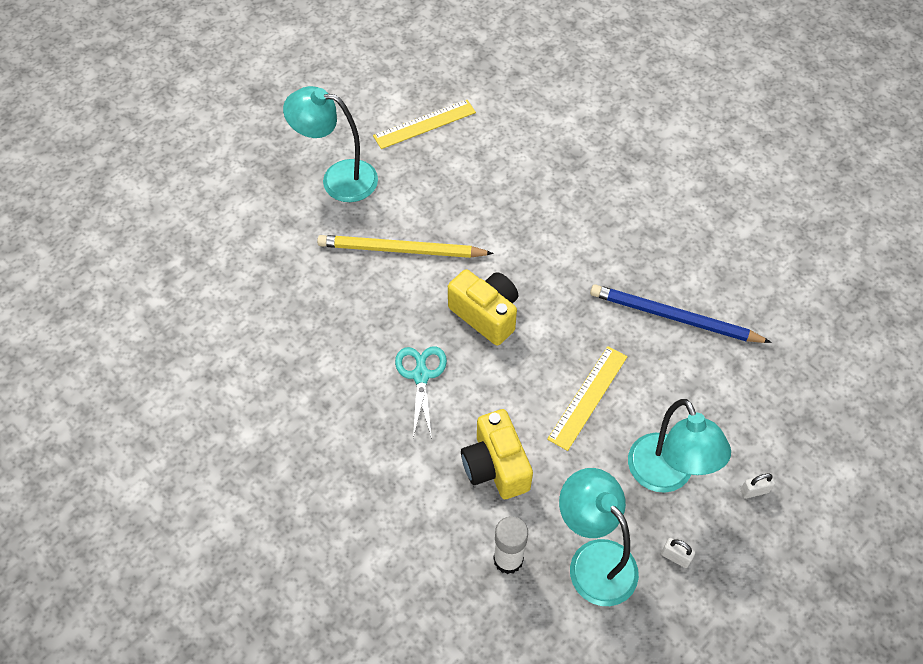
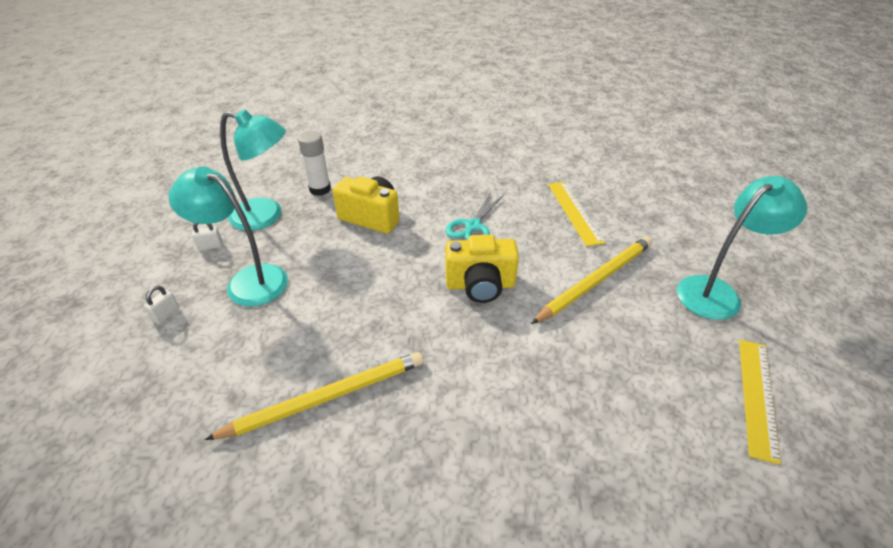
camera: 135 degrees right, 15 degrees down
turquoise scissors [395,346,447,439] -> turquoise scissors turned 75 degrees clockwise [445,192,504,240]
yellow ruler [547,346,627,451] -> yellow ruler moved to [548,182,605,246]
blue pencil [590,284,772,343] -> yellow pencil [205,352,424,440]

